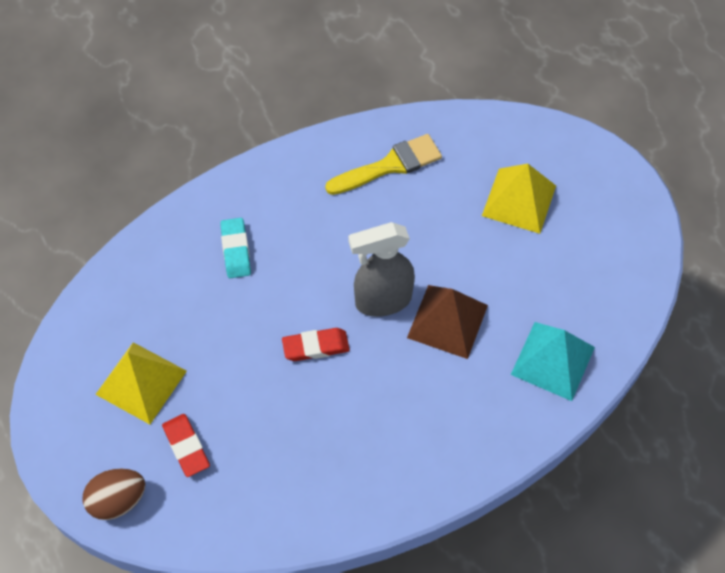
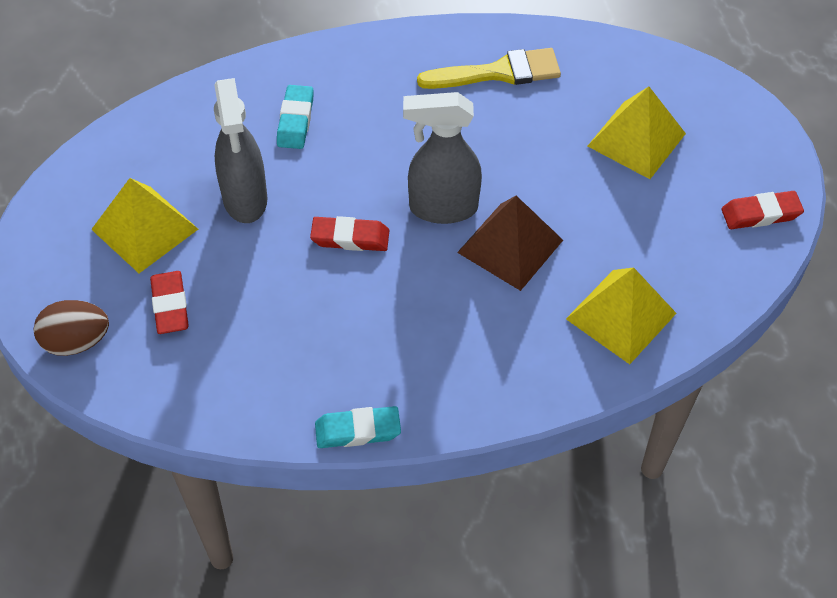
camera: 15 degrees right, 5 degrees down
turquoise pyramid [511,322,595,401] -> yellow pyramid [566,268,677,364]
none -> grey spray bottle [214,78,268,223]
none -> turquoise eraser [315,406,401,448]
none -> red eraser [721,191,804,229]

